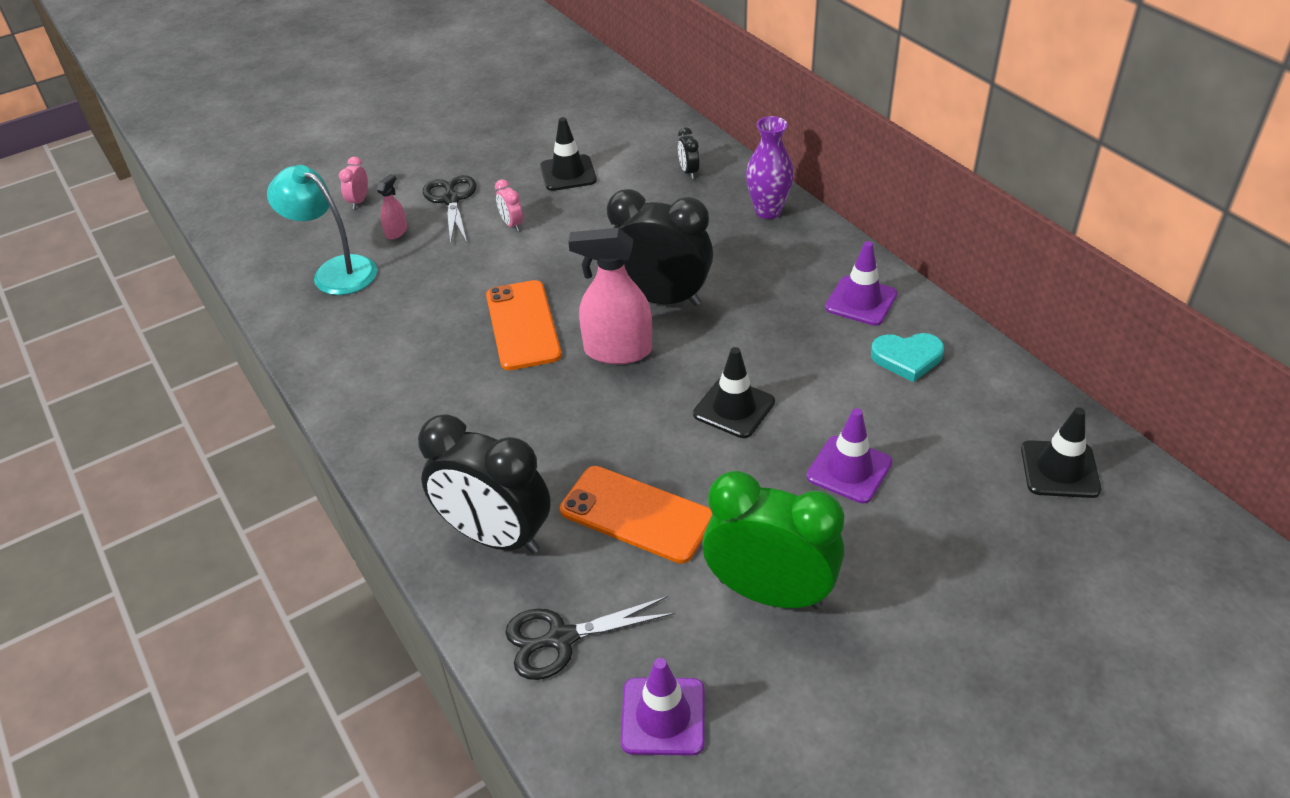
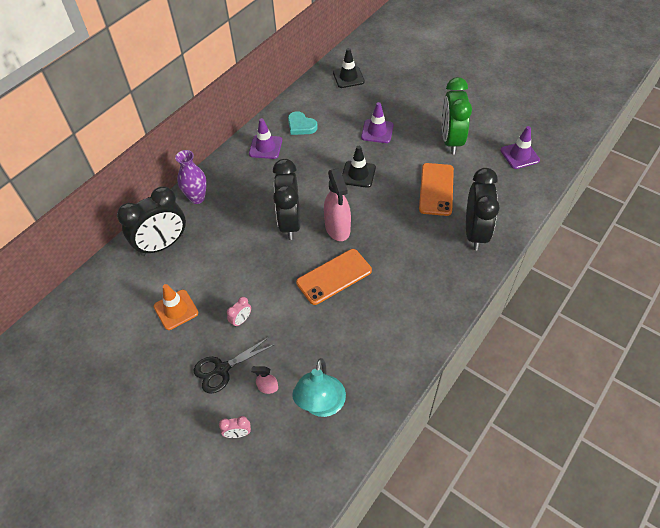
camera: 110 degrees left, 10 degrees up
black scissors [505,596,675,680] -> none
black traffic cone [540,117,597,191] -> orange traffic cone [154,284,198,330]
black clock [678,127,699,179] -> black clock [117,186,186,256], size x2.46
turquoise heart [871,333,944,382] -> turquoise heart turned 150 degrees clockwise [288,111,318,135]

